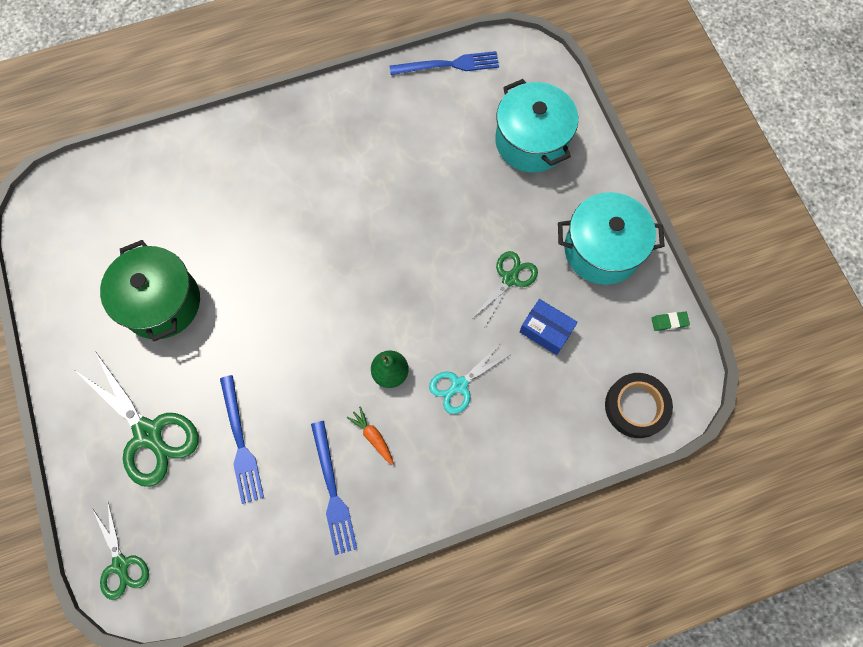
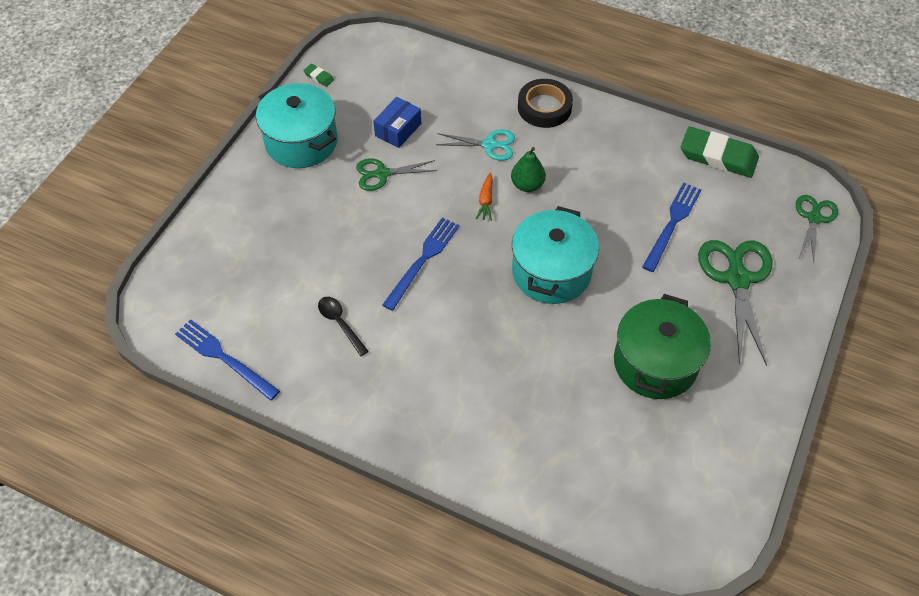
camera: 135 degrees left, 15 degrees down
blue fork [311,421,357,555] -> blue fork moved to [382,217,460,311]
orange carrot [346,406,394,465] -> orange carrot moved to [476,173,493,221]
turquoise pot [495,79,578,173] -> turquoise pot moved to [512,206,599,304]
blue box [519,299,578,355] -> blue box turned 45 degrees clockwise [373,97,421,148]
black tape [605,373,673,438] -> black tape moved to [518,79,573,128]
none -> black spoon [318,297,369,356]
none -> green eraser [681,127,759,178]

